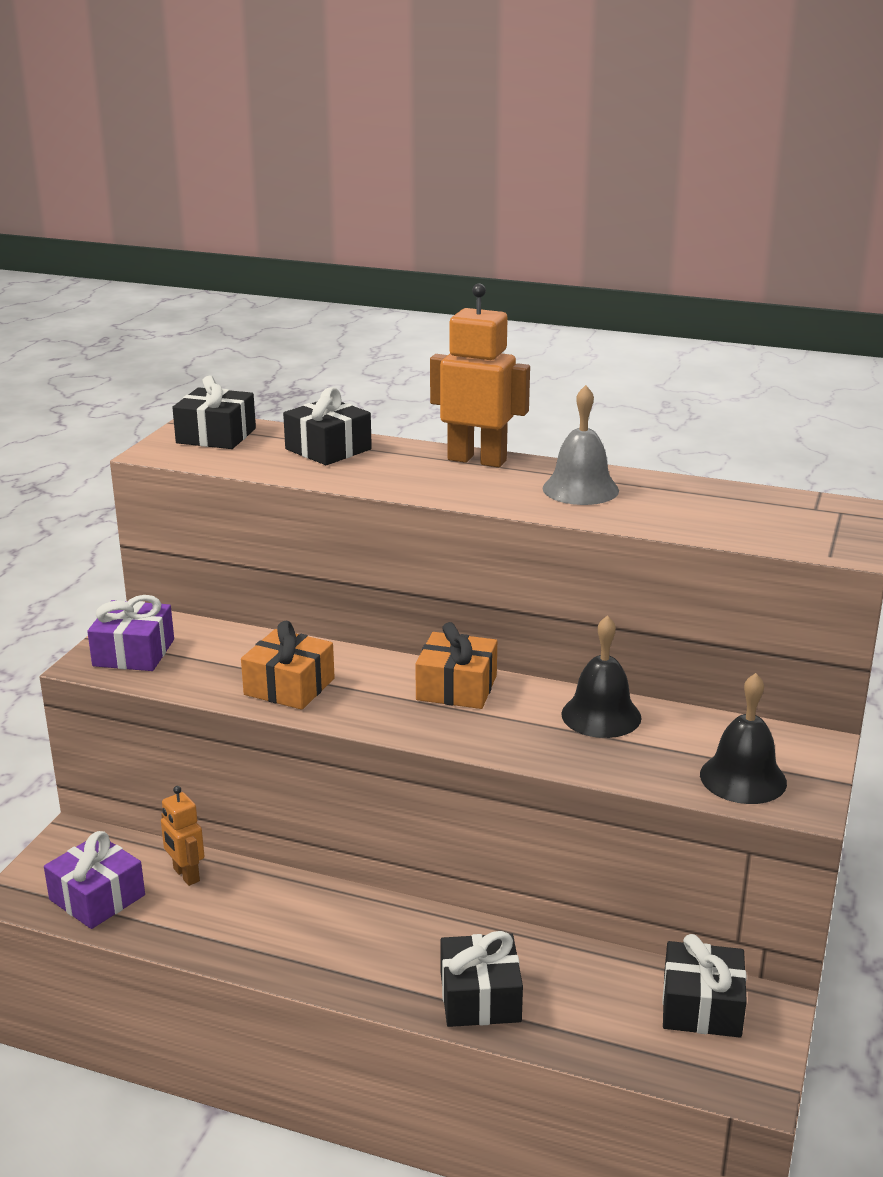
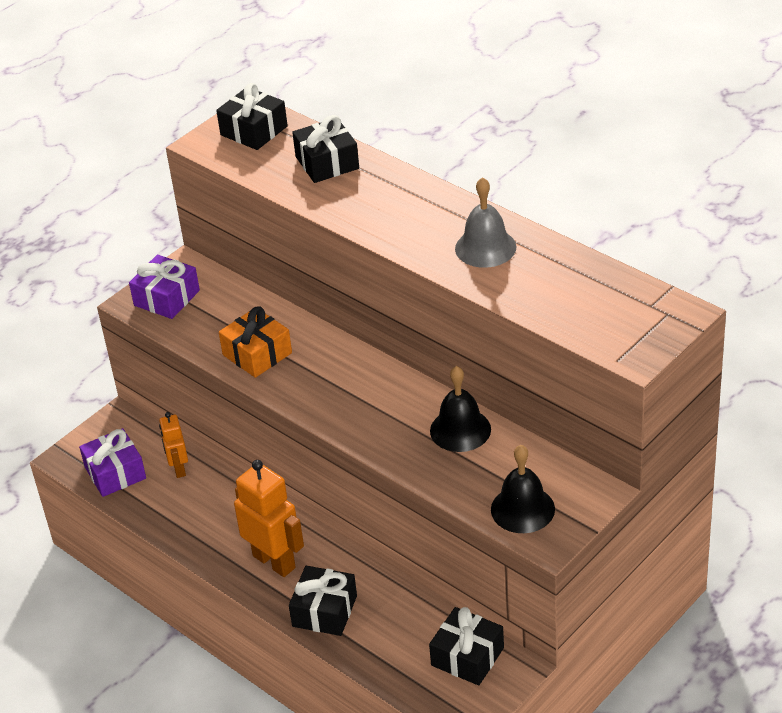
camera: 25 degrees right, 15 degrees up
orange gift [415,622,497,709] -> none
orange robot [430,283,530,467] -> orange robot moved to [234,460,304,577]

